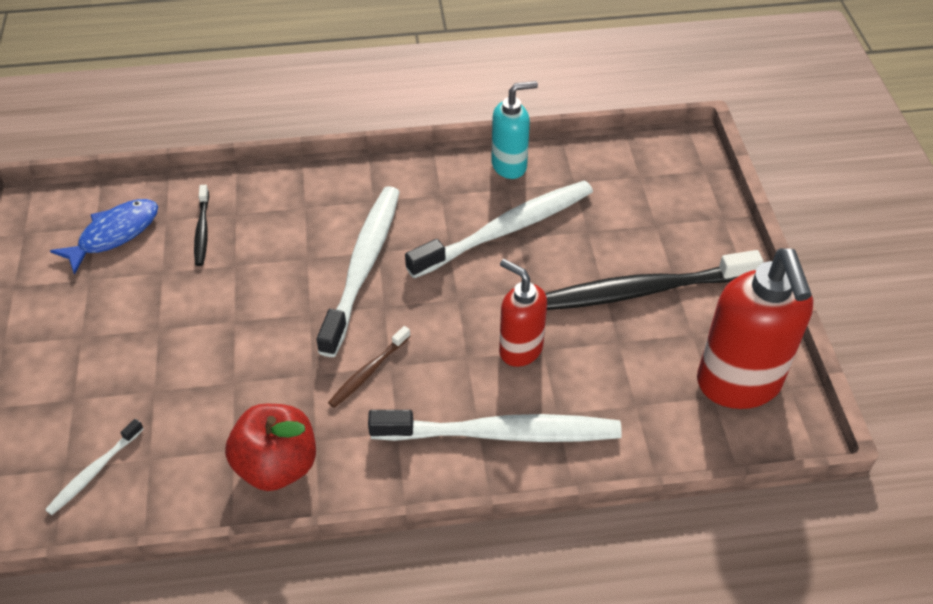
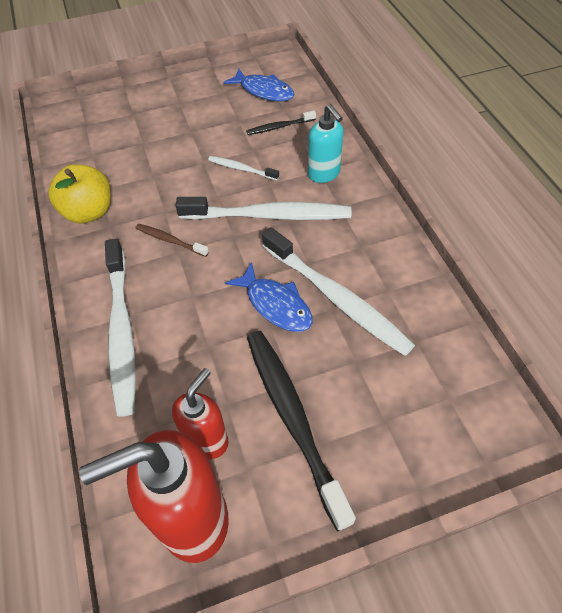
camera: 80 degrees right, 5 degrees up
white toothbrush [45,419,144,515] -> white toothbrush moved to [208,156,279,180]
red apple [225,404,316,491] -> yellow apple [48,164,111,224]
turquoise soap dispenser [491,81,538,179] -> turquoise soap dispenser moved to [308,104,343,183]
red soap dispenser [499,259,547,367] -> red soap dispenser moved to [172,368,229,459]
none -> blue fish [225,262,313,332]

